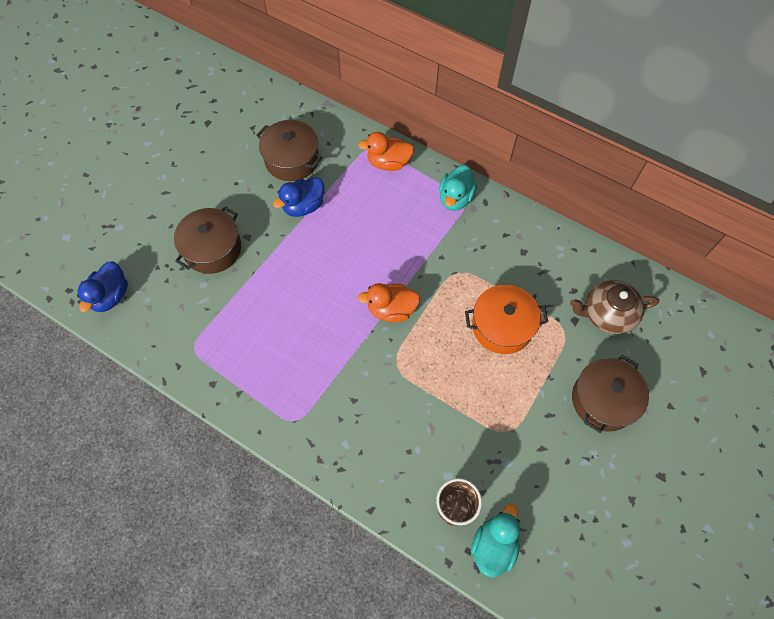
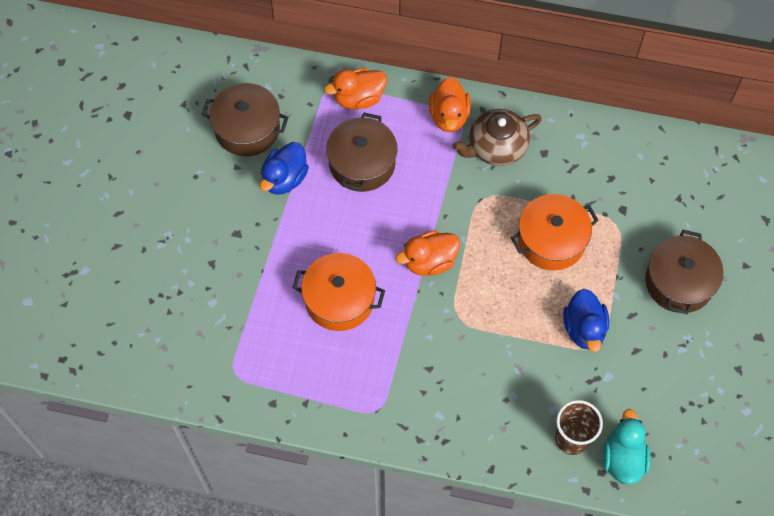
camera: 20 degrees left, 0 degrees up
blue duck [77,261,128,312] -> blue duck moved to [563,289,609,352]
brown pot [174,206,241,274] -> brown pot moved to [326,113,397,192]
turquoise duck [439,165,477,211] -> orange duck [429,77,471,132]
brown teapot [570,280,659,334] -> brown teapot moved to [452,109,542,166]
none -> orange pot [292,253,385,331]

